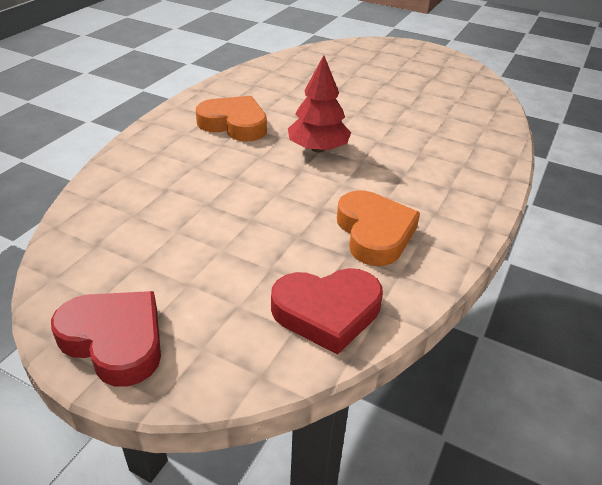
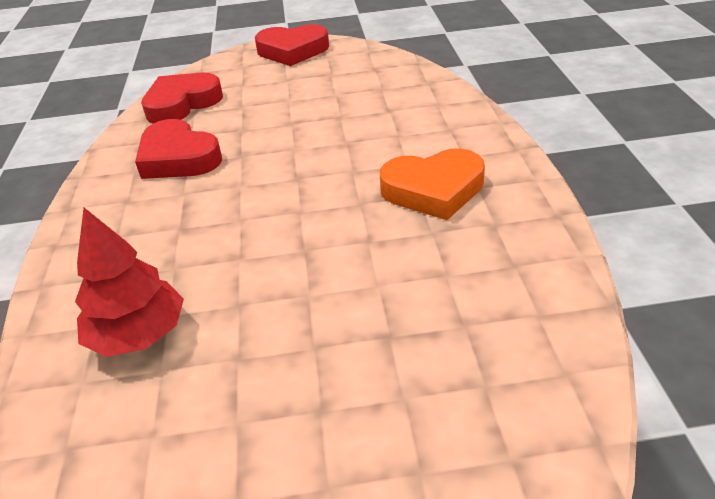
camera: 150 degrees right, 0 degrees up
red tree [288,55,351,153] -> red tree moved to [75,208,184,357]
orange heart [337,190,420,266] -> red heart [135,119,222,179]

